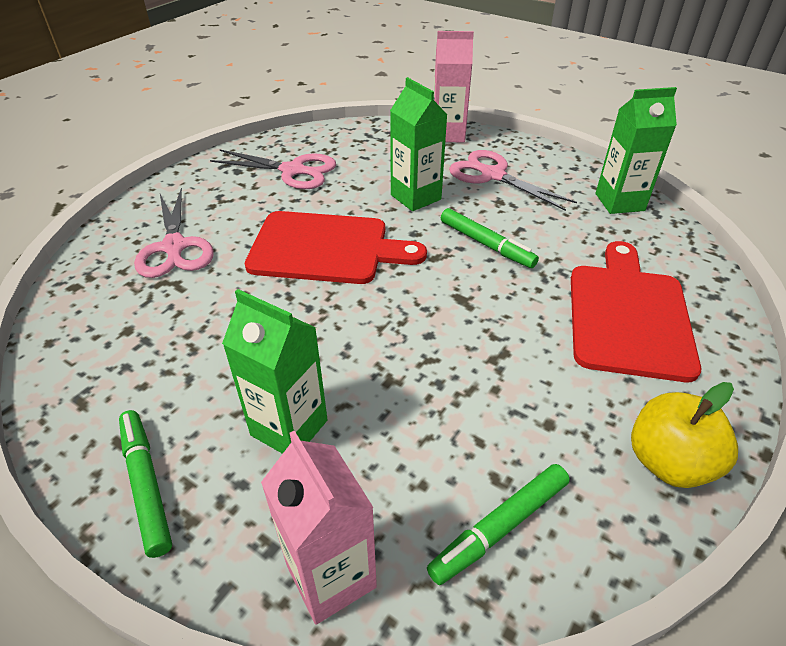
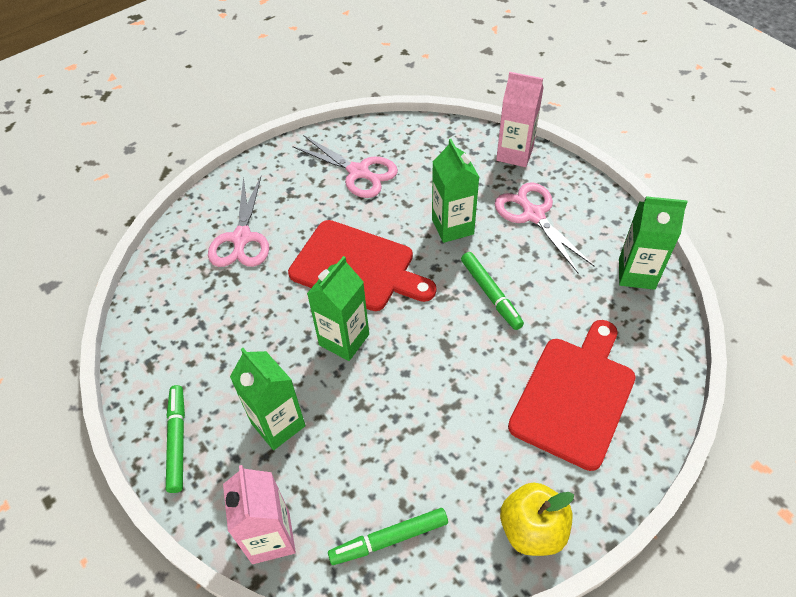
camera: 20 degrees right, 10 degrees up
none -> green carton [307,256,369,361]

